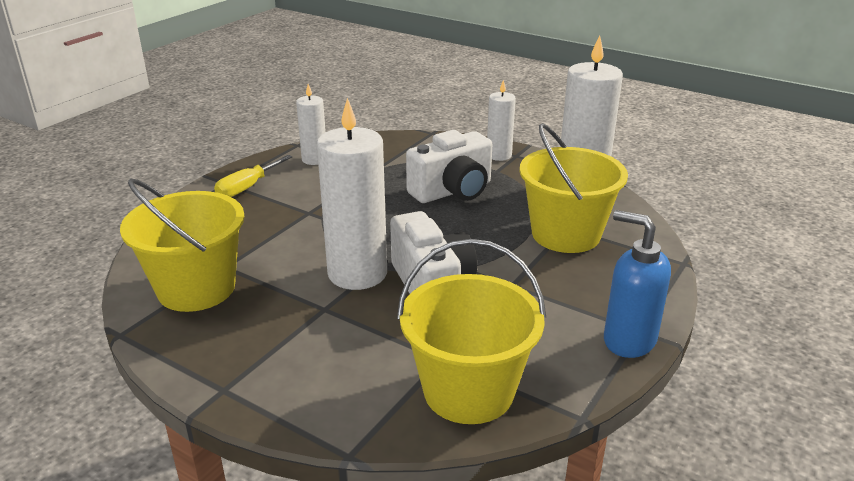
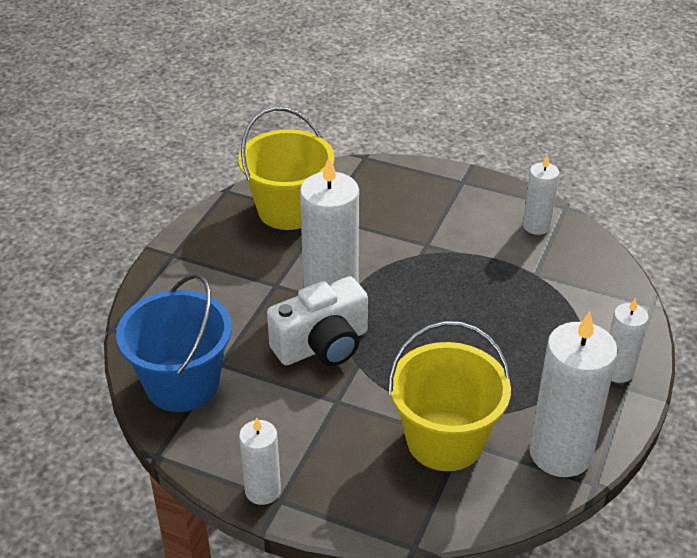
camera: 80 degrees right, 10 degrees up
yellow screwdriver [214,155,293,197] -> none
yellow bucket [397,239,546,424] -> blue bucket [116,274,232,412]
white camera [406,130,492,203] -> none
blue soap dispenser [604,210,671,358] -> white candle [239,417,281,505]

